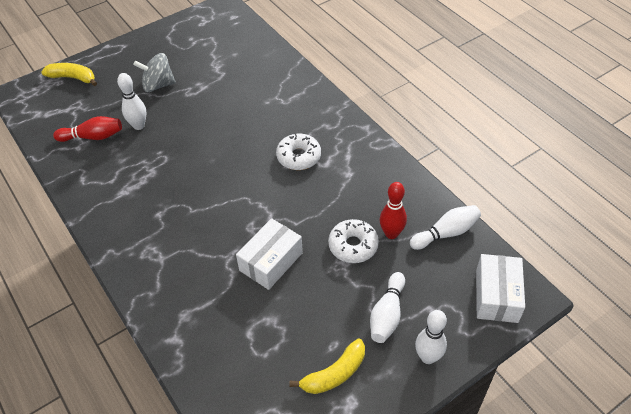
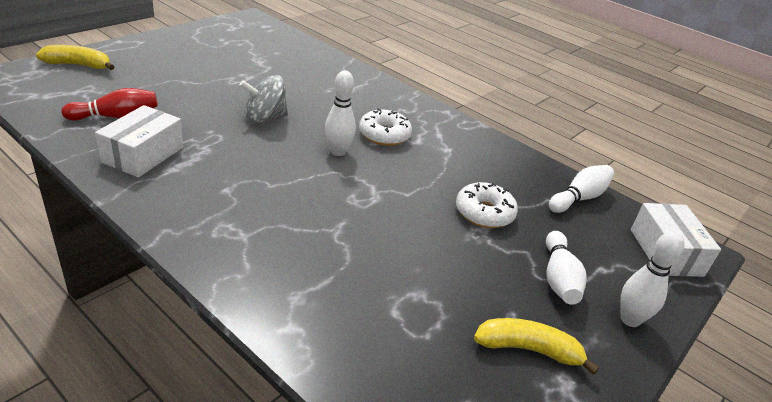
camera: 20 degrees left, 15 degrees down
white bowling pin [117,73,146,130] -> white bowling pin moved to [325,71,356,156]
grey spinning top [133,53,176,92] -> grey spinning top moved to [240,75,288,124]
white box [236,218,303,290] -> white box moved to [95,105,183,177]
yellow banana [289,339,365,394] -> yellow banana turned 120 degrees counterclockwise [474,318,599,375]
red bowling pin [380,182,407,239] -> none

